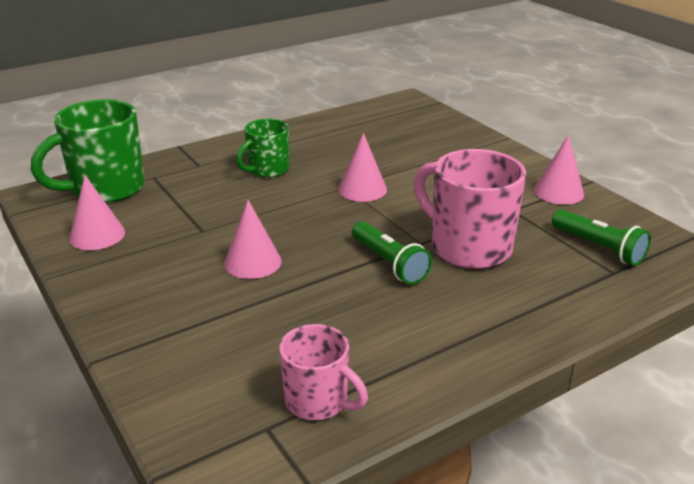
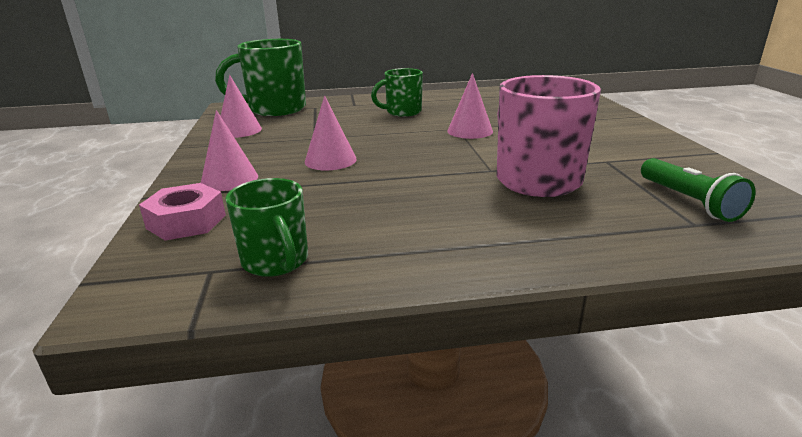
camera: 25 degrees right, 5 degrees down
pink mug [279,324,368,420] -> green mug [225,178,308,277]
green flashlight [352,221,432,285] -> none
pink cone [534,135,584,204] -> pink cone moved to [201,110,258,191]
none -> pink nut [139,183,226,241]

